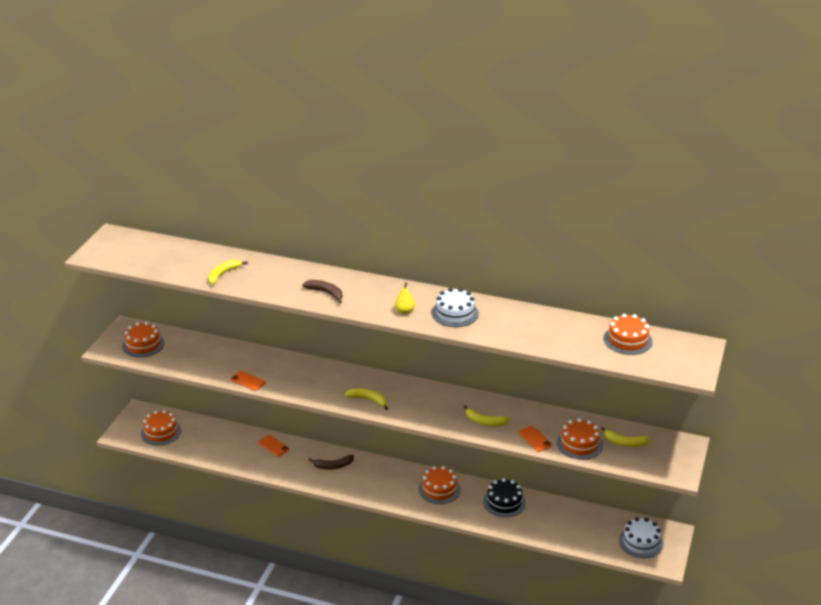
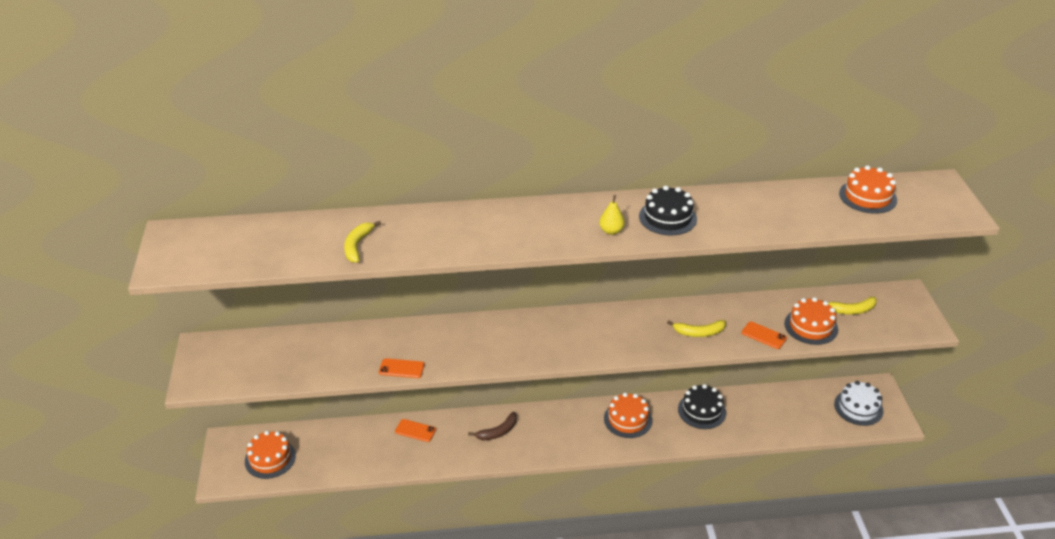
camera: 25 degrees left, 5 degrees up
orange cake [122,322,165,357] -> none
brown banana [302,280,342,304] -> none
yellow banana [345,388,388,410] -> none
white cake [432,288,479,327] -> black cake [639,186,697,236]

